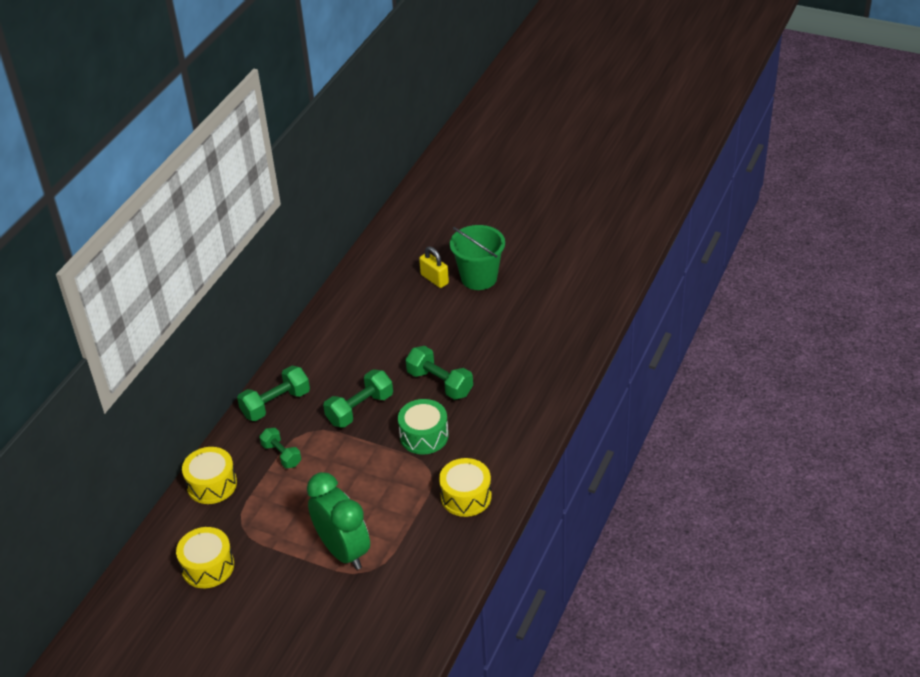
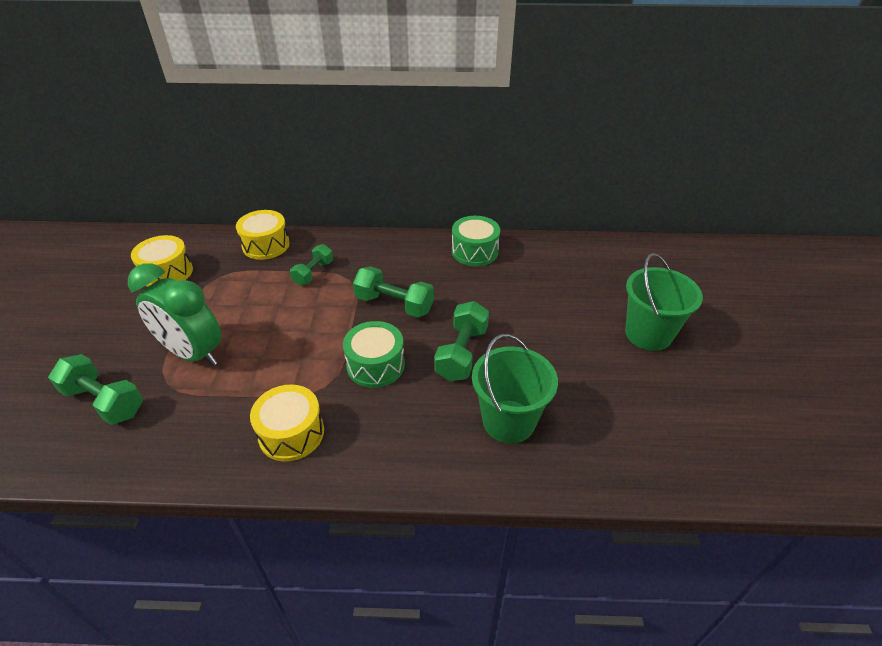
camera: 65 degrees right, 0 degrees up
green dumbbell [237,366,310,421] -> green dumbbell moved to [48,354,143,425]
green clock [307,472,370,570] -> green clock turned 90 degrees clockwise [128,263,222,366]
yellow padlock [419,247,449,288] -> none
none -> green drum [452,216,500,266]
none -> green bucket [472,334,558,444]

